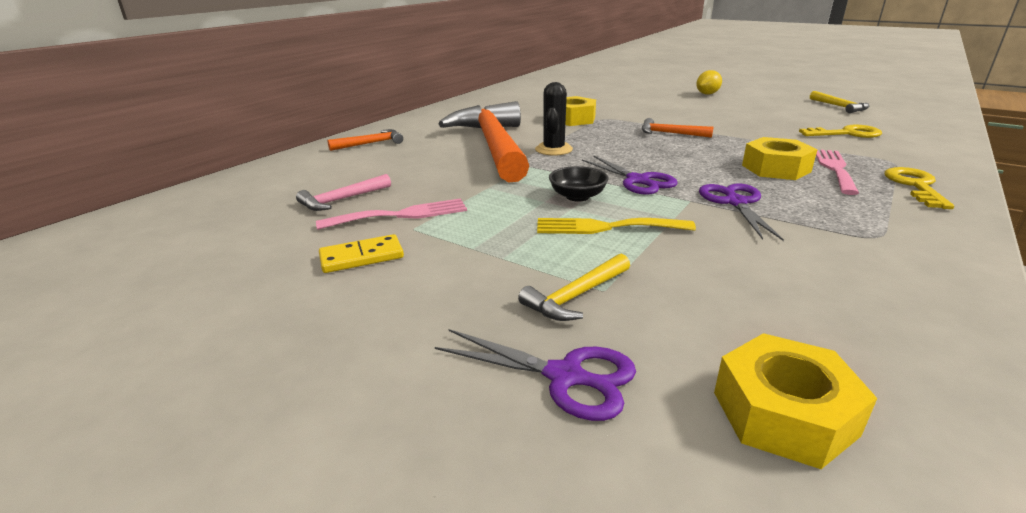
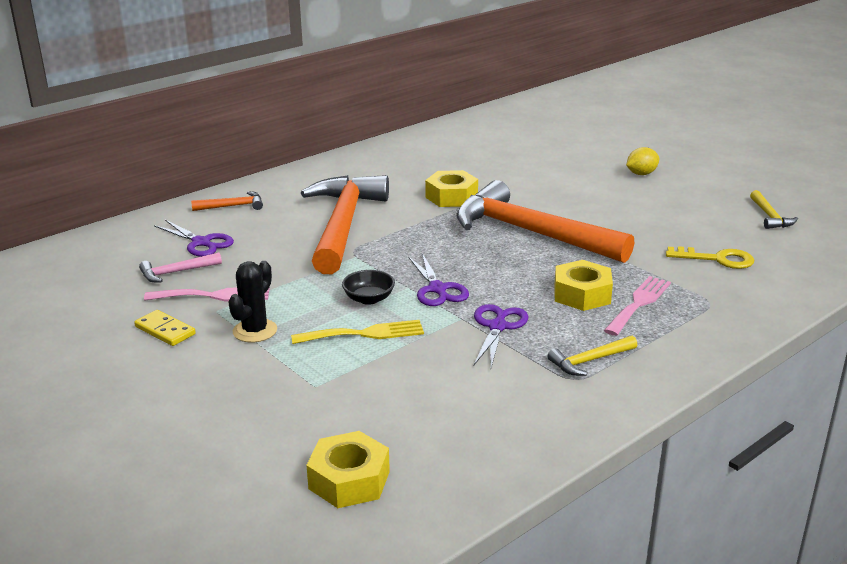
camera: 15 degrees right, 0 degrees up
yellow domino [319,234,404,273] -> yellow domino turned 45 degrees clockwise [134,310,196,346]
purple scissors [435,329,636,421] -> purple scissors moved to [154,220,234,257]
yellow hammer [518,254,630,321] -> yellow hammer moved to [548,335,637,376]
black cactus [535,82,573,156] -> black cactus moved to [228,261,277,343]
yellow fork [537,218,696,234] -> yellow fork turned 150 degrees clockwise [291,320,424,344]
orange hammer [642,118,714,138] -> orange hammer [456,180,634,263], size x2.49
yellow key [885,167,954,209] -> none

